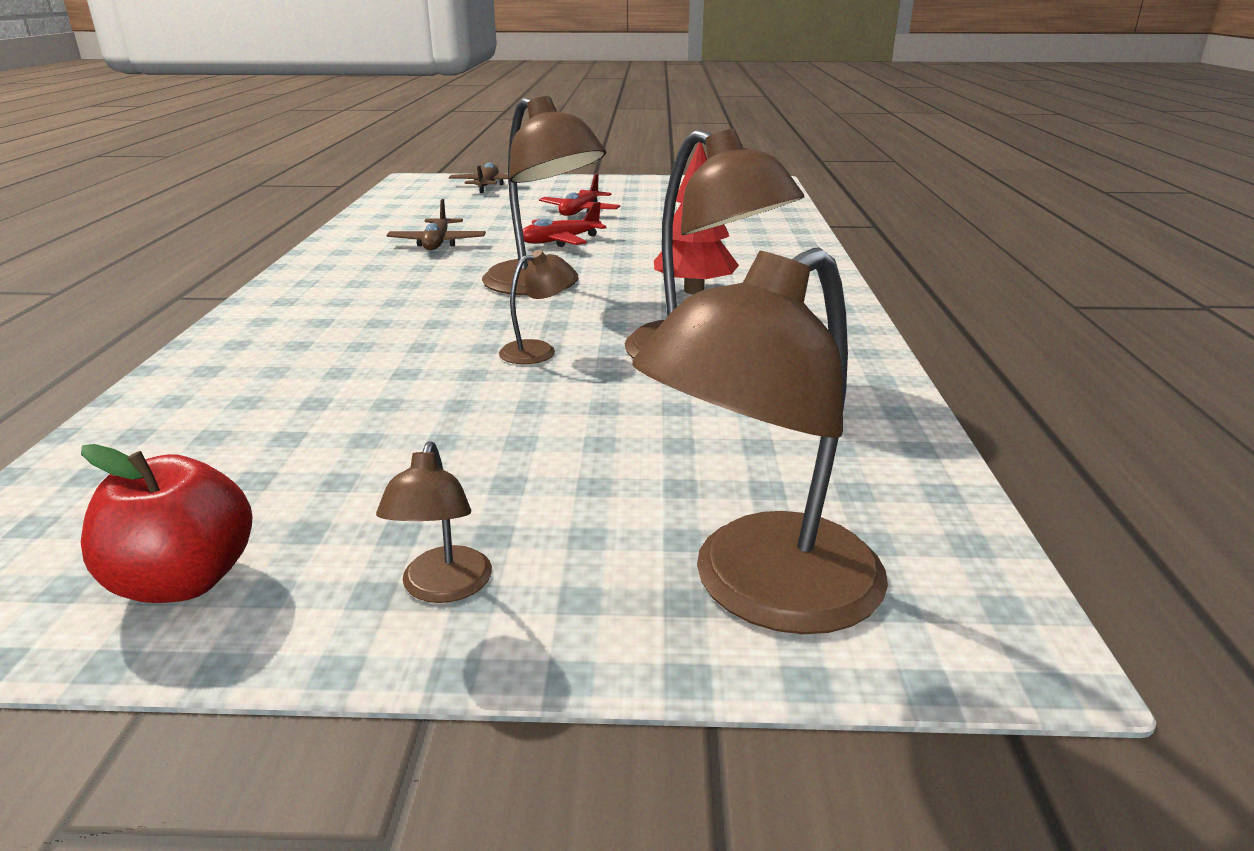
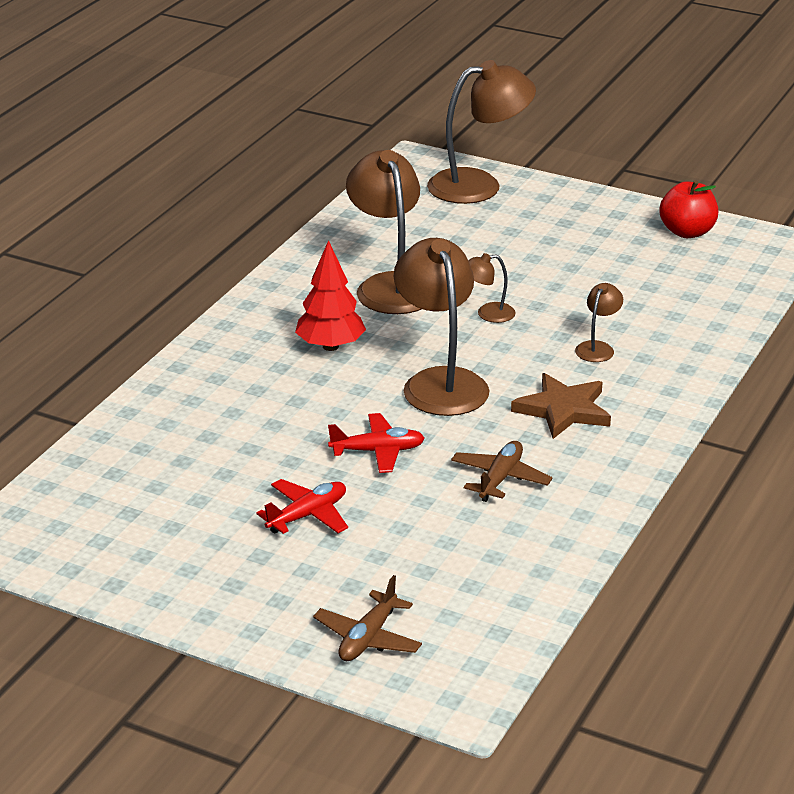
camera: 155 degrees left, 5 degrees up
brown lamp [376,441,492,603] -> brown lamp moved to [575,283,623,362]
none -> brown star [511,373,611,439]

